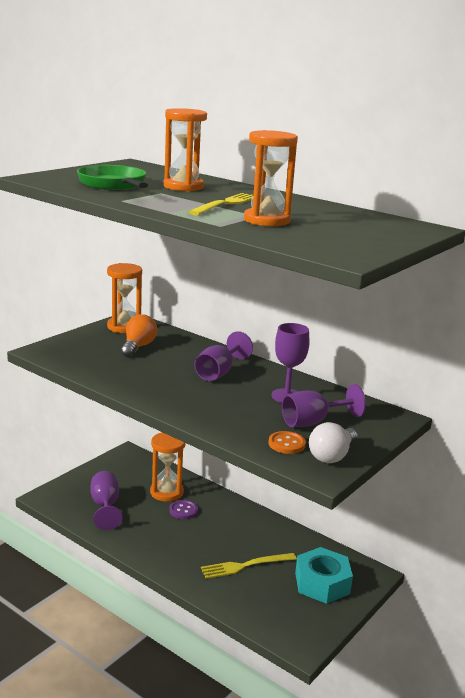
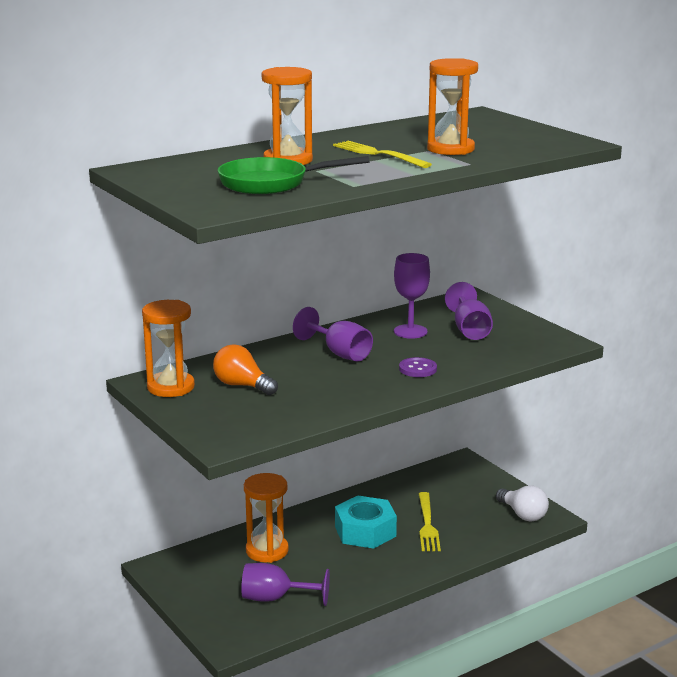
camera: 70 degrees left, 0 degrees up
purple button [169,500,198,519] -> purple button moved to [399,357,437,377]
orange button [268,431,306,454] -> none
turquoise nut [295,547,353,604] -> turquoise nut moved to [335,495,397,549]
white light bulb [309,422,357,463] -> white light bulb moved to [496,485,549,521]

